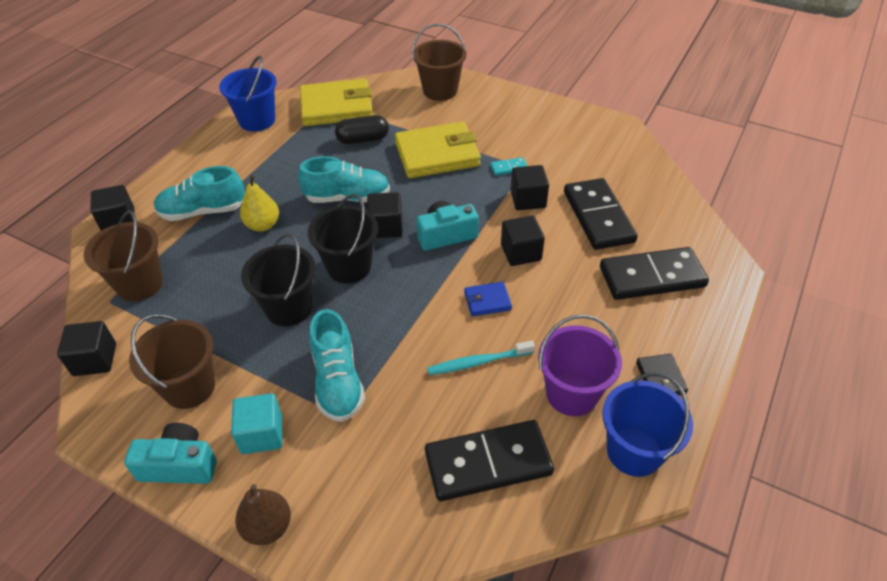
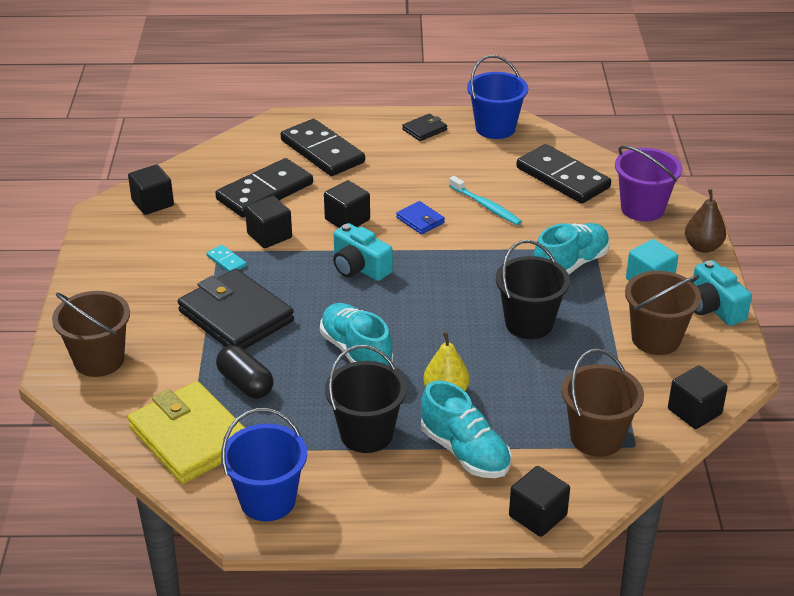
camera: 120 degrees left, 10 degrees down
black bucket [308,194,378,284] -> black bucket moved to [325,345,407,453]
black cube [367,192,403,238] -> black cube moved to [128,165,174,215]
yellow wallet [395,122,481,178] -> black wallet [178,269,294,349]
purple bucket [538,314,622,416] -> purple bucket moved to [615,146,682,222]

